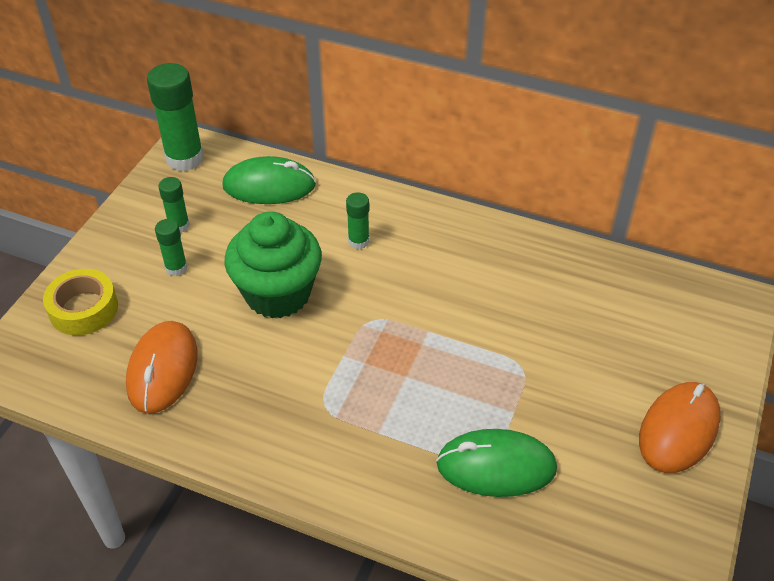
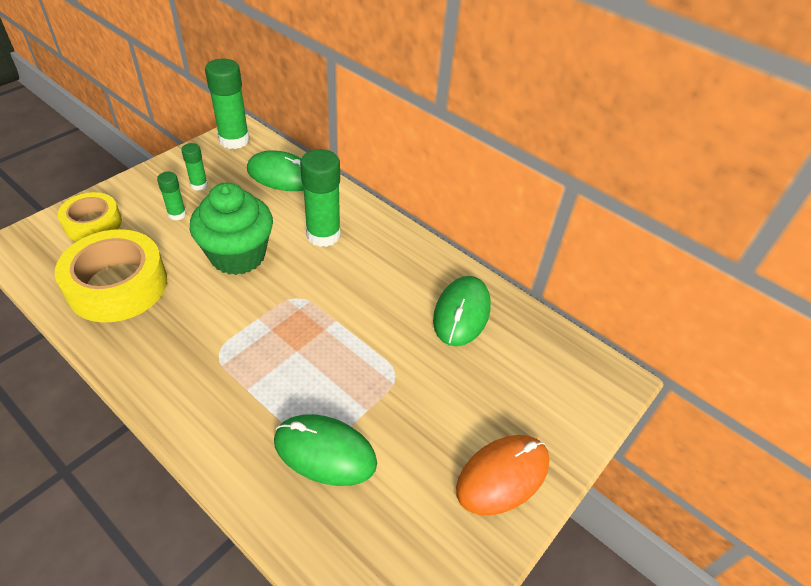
camera: 15 degrees right, 0 degrees up
orange mouse [126,321,197,414] -> yellow tape [55,229,167,323]
green glue stick [346,192,369,249] -> green glue stick [300,149,340,247], size x1.93
none -> green mouse [433,276,491,346]

